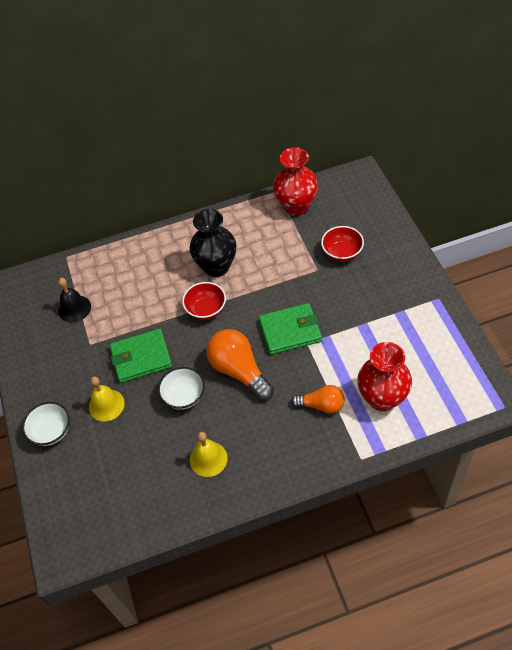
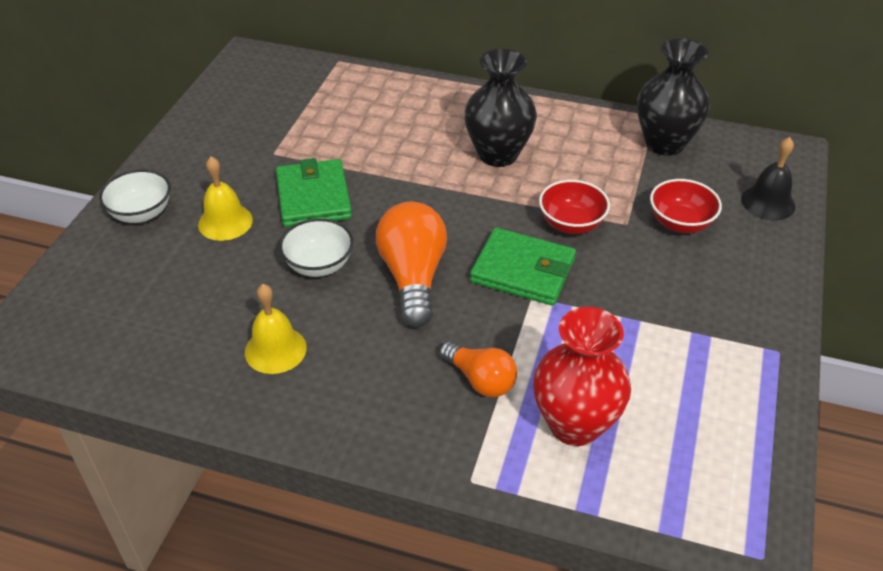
camera: 30 degrees right, 10 degrees down
black bell [58,278,91,323] -> black bell moved to [741,137,795,220]
green wallet [110,329,172,383] -> green wallet turned 60 degrees clockwise [276,158,352,227]
red bowl [182,282,226,320] -> red bowl moved to [539,180,610,234]
red vase [273,147,318,216] -> black vase [637,38,710,156]

